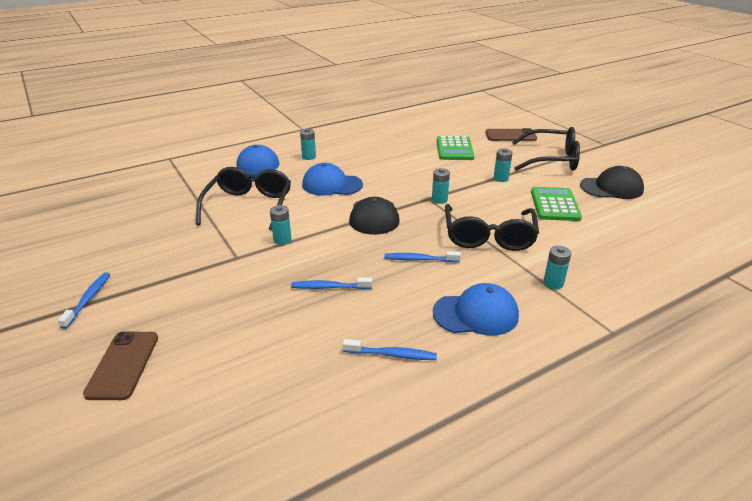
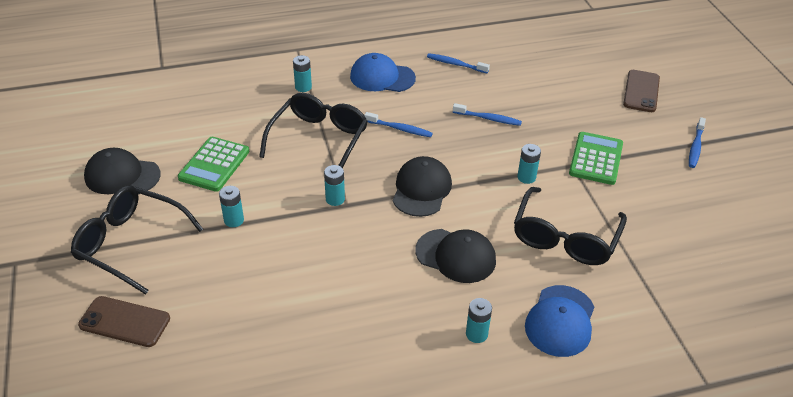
camera: 165 degrees left, 10 degrees up
blue cap [302,163,363,196] -> black cap [415,229,496,283]
green calculator [437,136,474,160] -> green calculator moved to [569,132,623,185]

